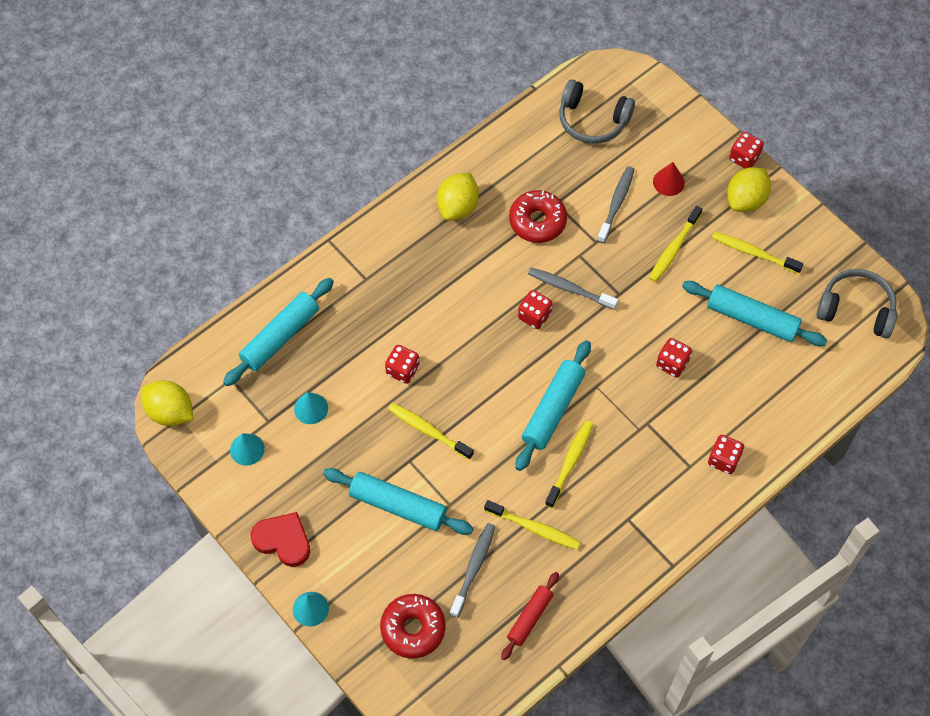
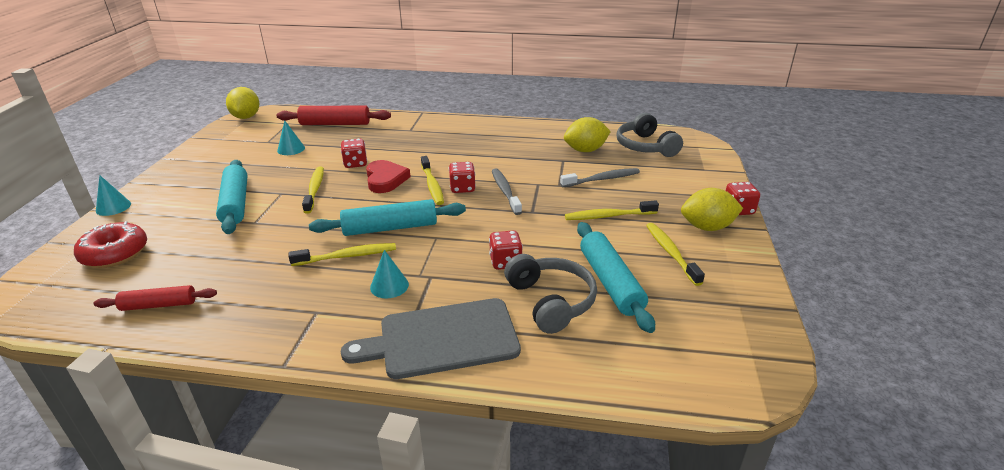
camera: 50 degrees right, 30 degrees down
turquoise rolling pin [223,278,334,386] -> red rolling pin [276,105,391,125]
turquoise cone [230,433,265,466] -> turquoise cone moved to [370,250,409,298]
red heart [250,512,310,567] -> red heart moved to [366,160,411,193]
yellow lemon [437,173,479,221] -> yellow lemon moved to [564,117,611,152]
grey toothbrush [450,523,495,618] -> none
yellow toothbrush [484,500,581,550] -> yellow toothbrush moved to [421,156,444,205]
red donut [509,190,567,243] -> none
red cone [653,162,685,196] -> none
red dice [708,435,744,474] -> grey cutting board [341,298,521,379]
grey headphones [816,269,897,338] -> grey headphones moved to [504,254,597,334]

